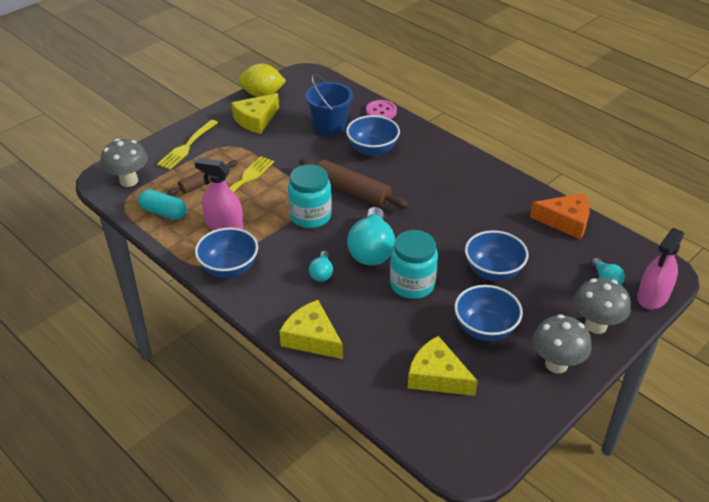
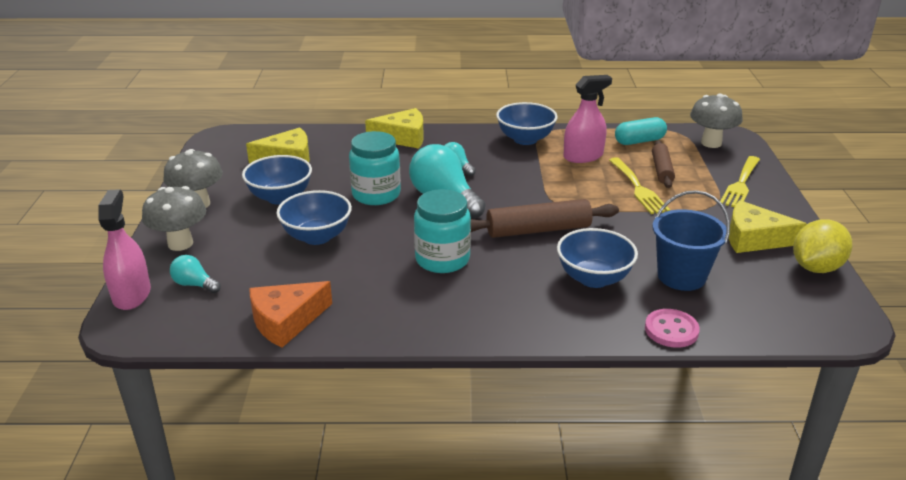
camera: 135 degrees right, 10 degrees down
yellow fork [157,120,218,170] -> yellow fork turned 135 degrees counterclockwise [720,156,760,207]
yellow cheese [231,93,279,134] -> yellow cheese turned 75 degrees counterclockwise [729,200,807,253]
turquoise jar [288,164,332,228] -> turquoise jar moved to [414,189,471,273]

